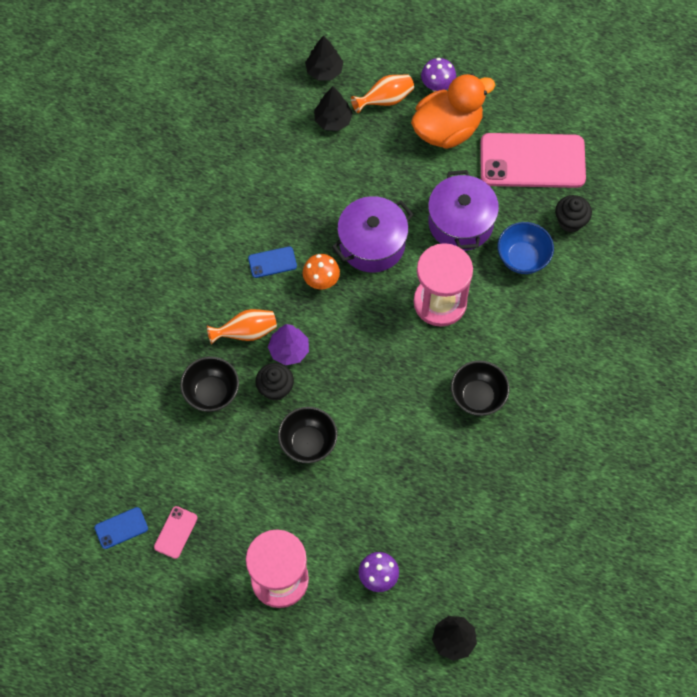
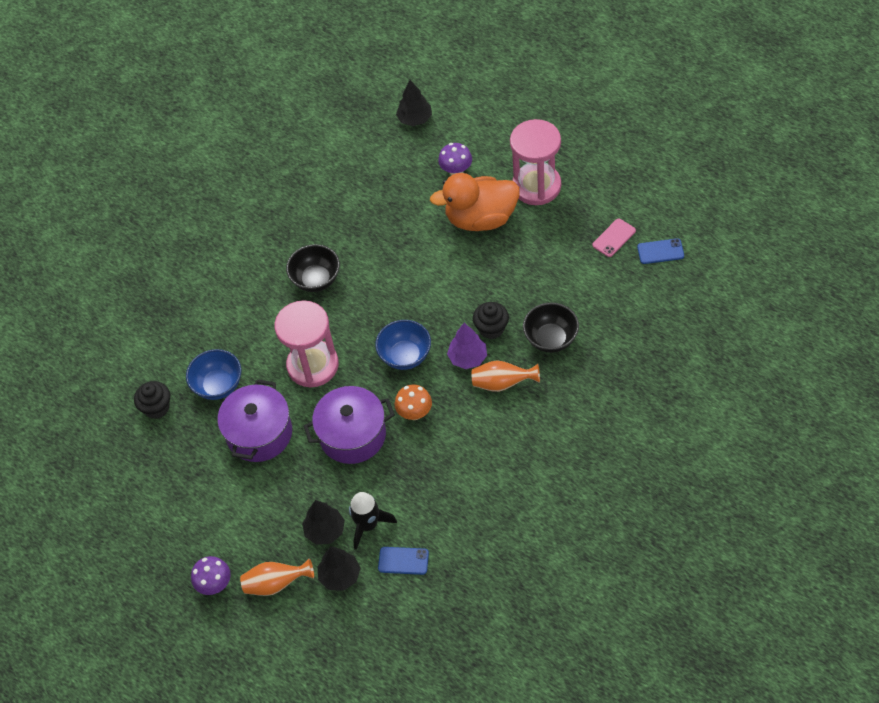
camera: 155 degrees left, 10 degrees down
blue phone [248,246,297,278] -> blue phone moved to [378,547,429,575]
black bowl [278,407,338,463] -> none
black tree [305,35,343,81] -> black tree moved to [302,500,345,545]
orange duck [411,74,495,149] -> orange duck moved to [430,173,520,231]
pink phone [480,133,586,188] -> none
none -> black rocket [349,492,397,550]
none -> blue bowl [375,320,431,370]

